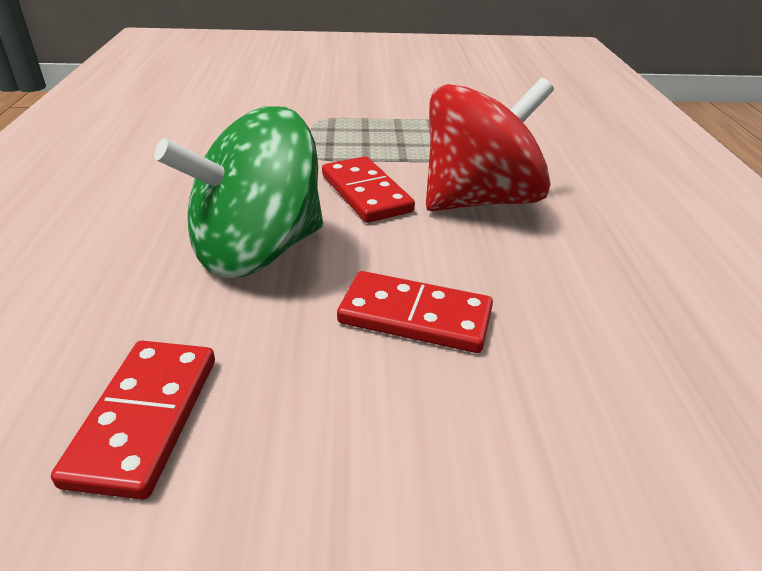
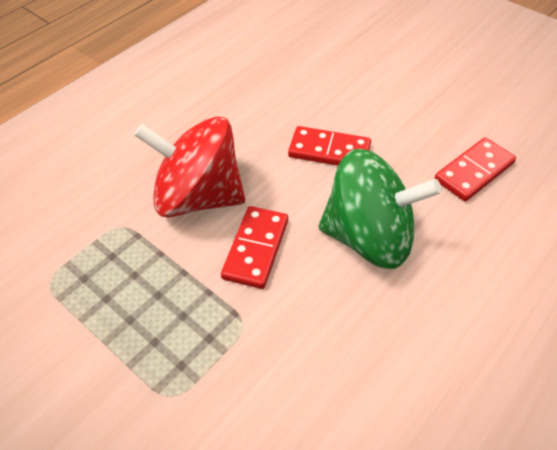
camera: 135 degrees left, 15 degrees up
red domino [337,271,493,353] -> red domino turned 45 degrees counterclockwise [288,126,371,166]

